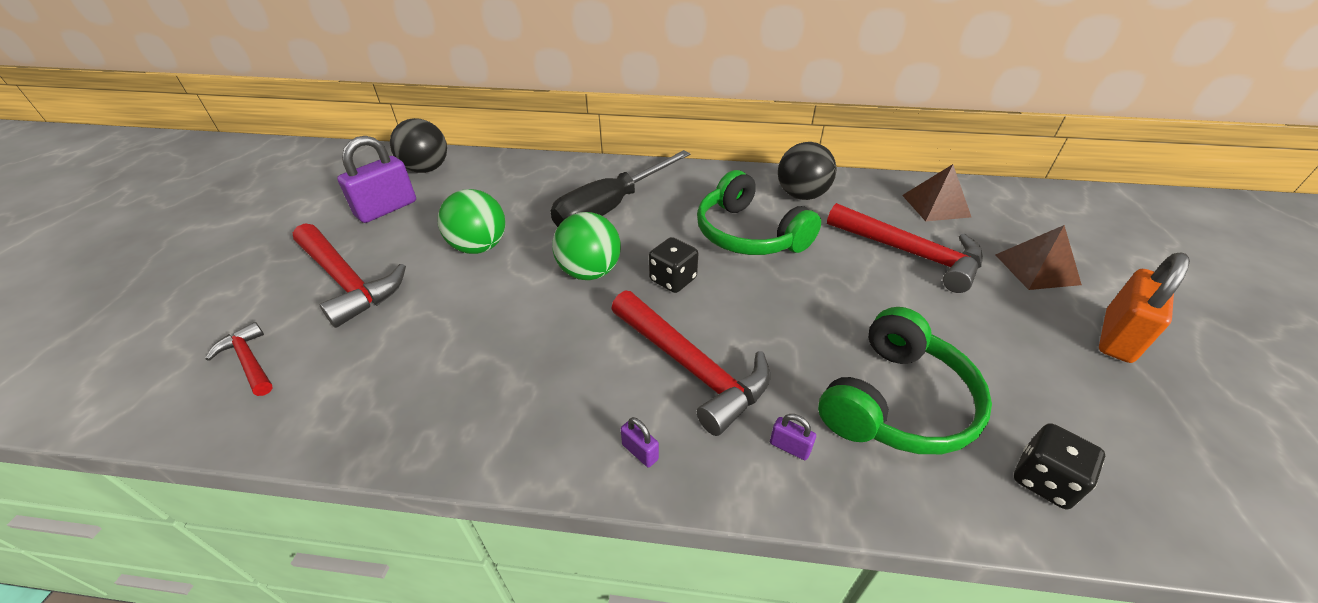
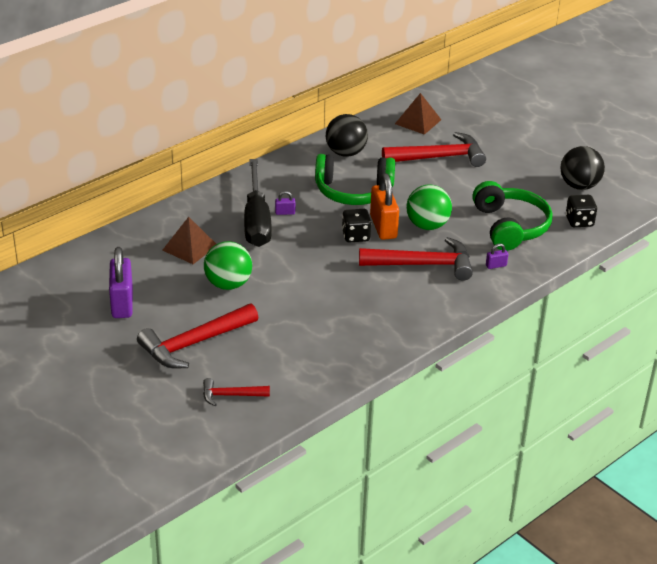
camera: 50 degrees left, 5 degrees down
red hammer [293,223,406,328] -> red hammer turned 150 degrees clockwise [137,303,259,368]
black ball [390,118,447,173] -> black ball moved to [560,146,605,190]
green ball [552,212,621,280] -> green ball moved to [406,185,452,230]
purple padlock [621,417,659,467] -> purple padlock moved to [275,191,295,215]
brown pyramid [995,225,1082,290] -> brown pyramid moved to [162,217,216,264]
orange padlock [1099,252,1190,363] -> orange padlock moved to [370,173,399,240]

